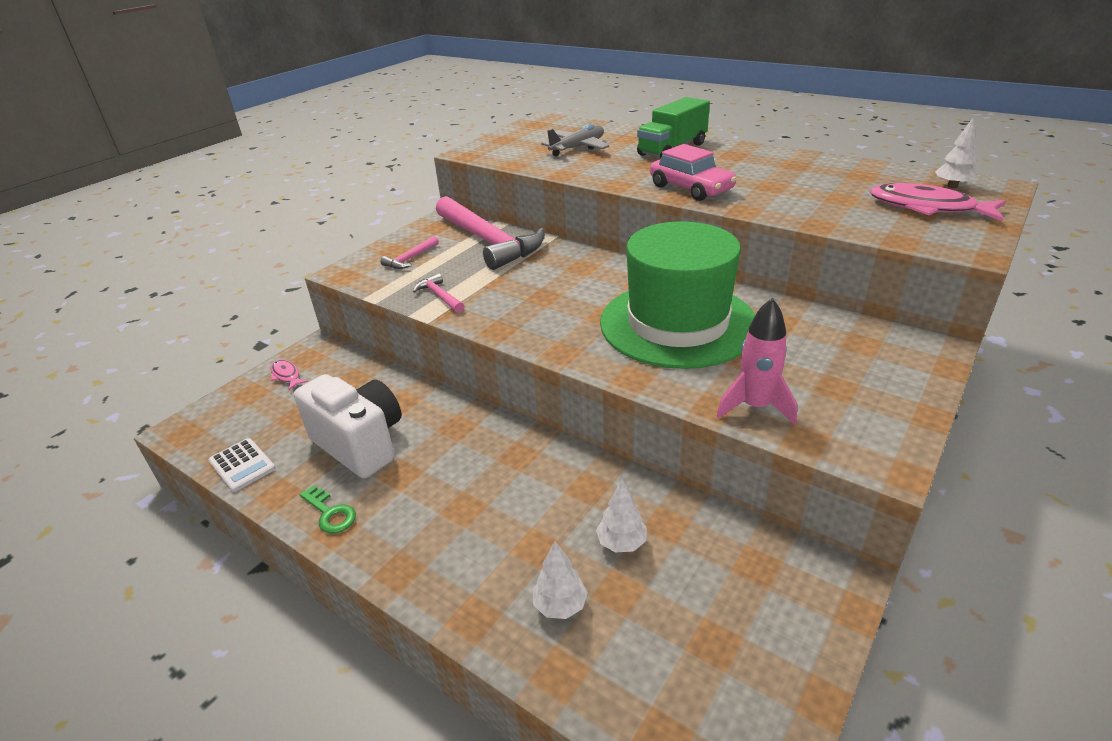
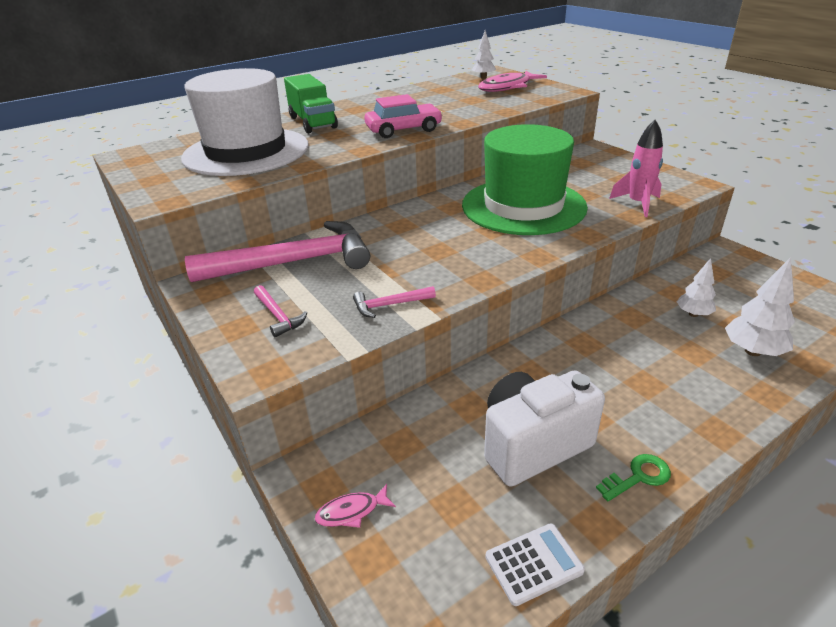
camera: 70 degrees left, 0 degrees up
white tree [533,541,588,619] -> white tree [725,257,795,356], size x1.53
grey plane [541,124,609,156] -> white hat [181,68,309,176]

